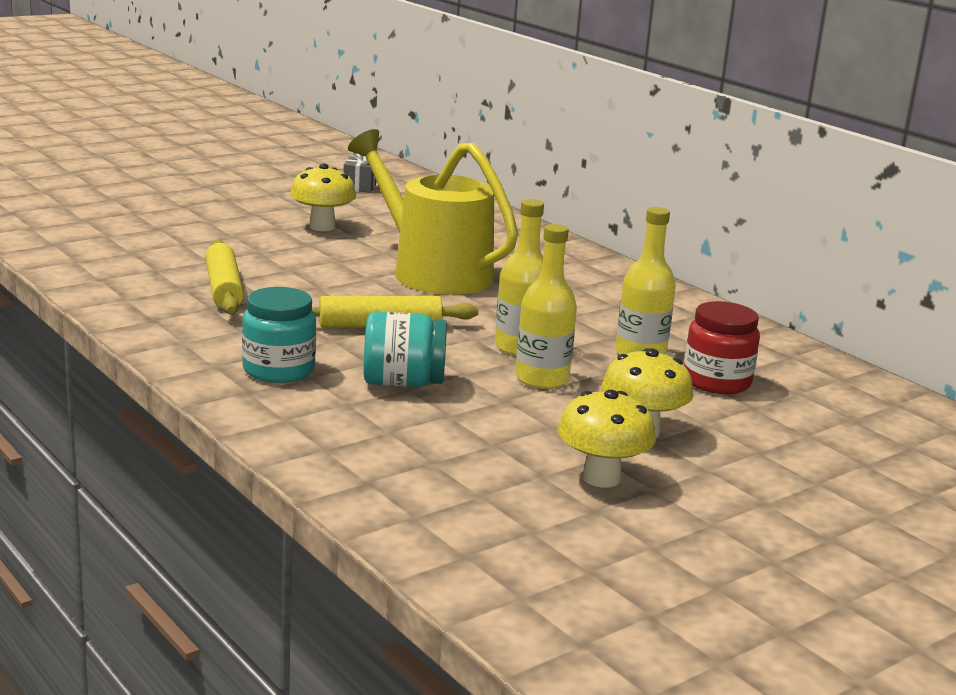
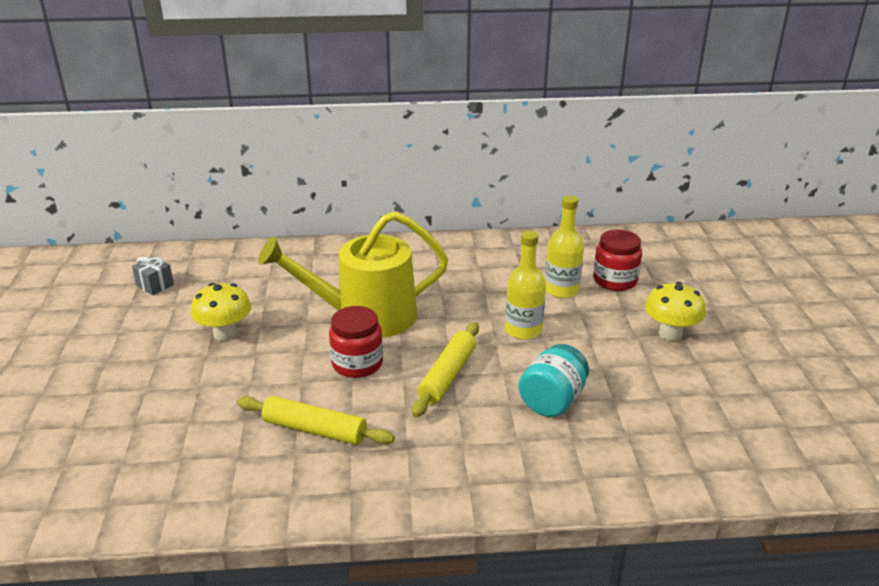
camera: 55 degrees left, 10 degrees up
turquoise jar [242,287,316,383] -> none
yellow bottle [515,224,577,389] -> none
yellow mushroom [558,389,656,488] -> none
none -> red jar [329,306,383,378]

